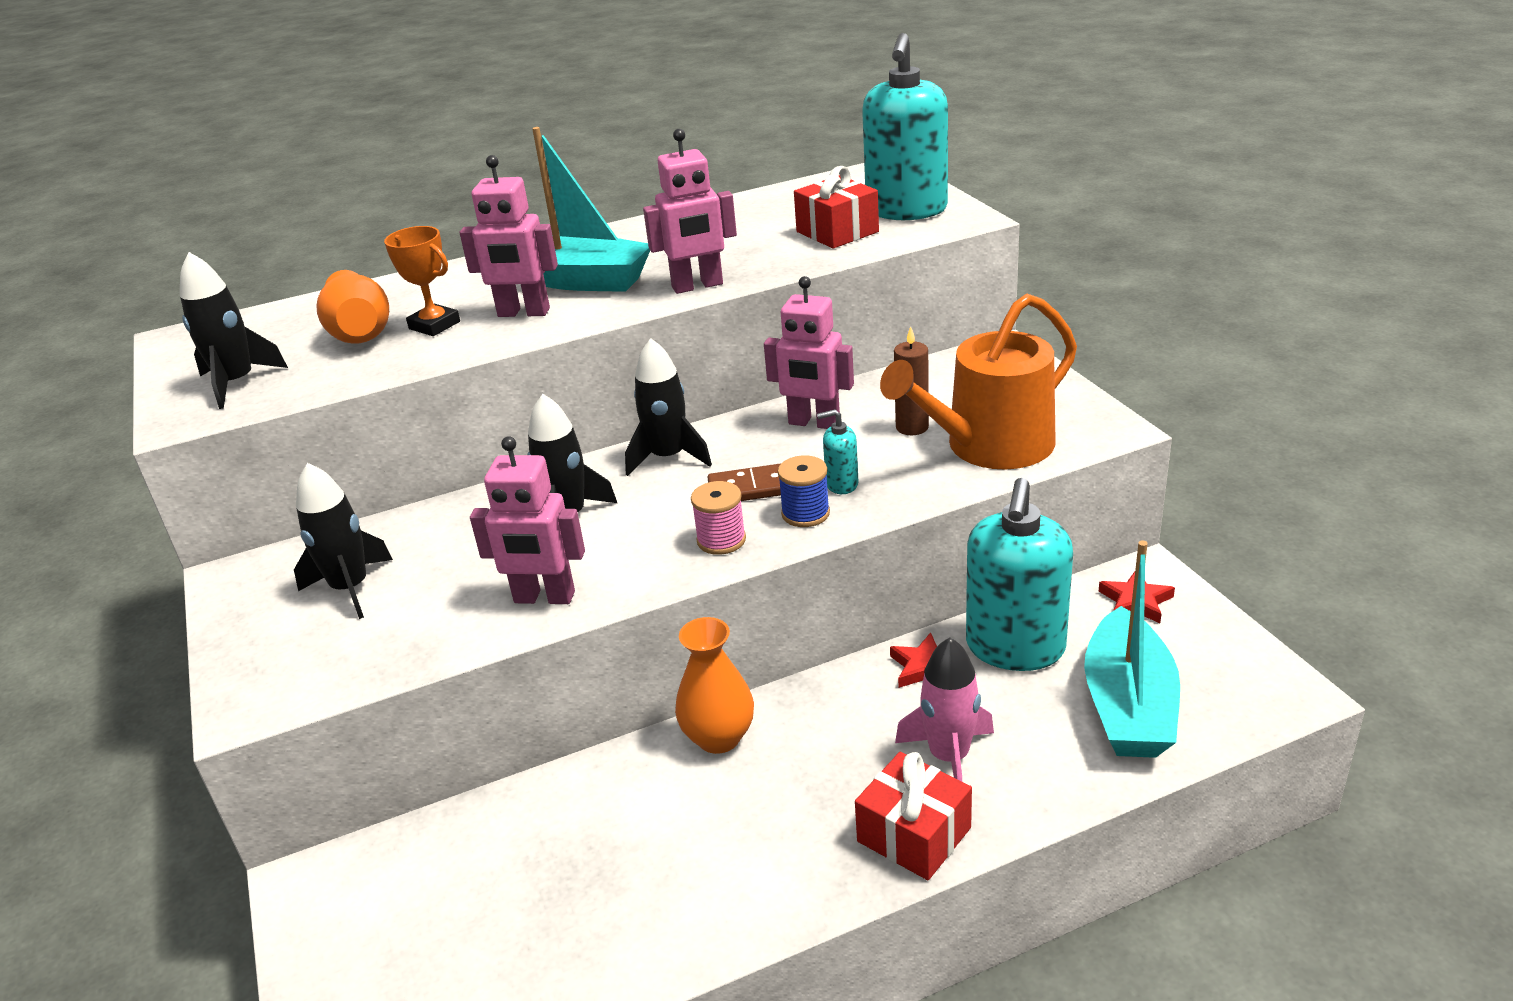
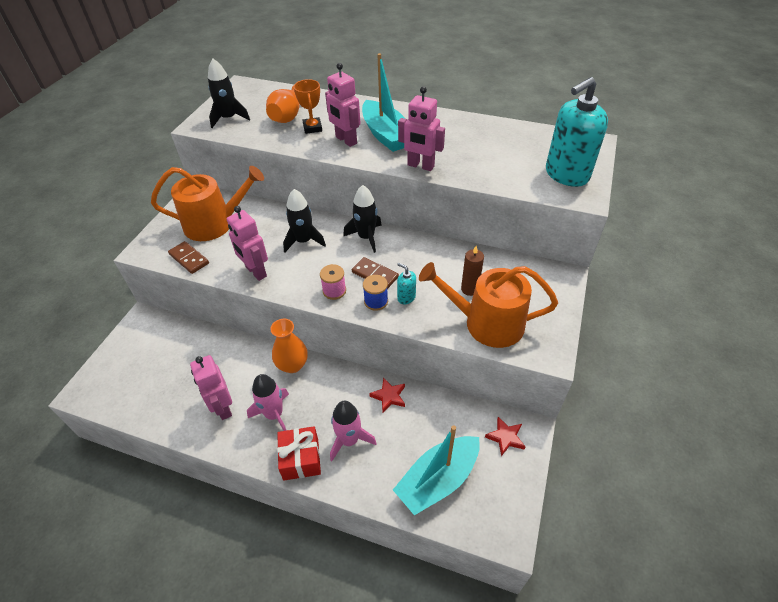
camera: 40 degrees right, 15 degrees up
black rocket [294,463,393,619] -> orange watering can [151,166,264,241]
pink robot [764,276,854,429] -> pink robot moved to [190,355,232,420]
red gift [794,166,879,248] -> none
turquoise soap dispenser [966,478,1073,671] -> none
none -> brown domino [168,241,209,274]
none -> pink rocket [247,374,289,431]

